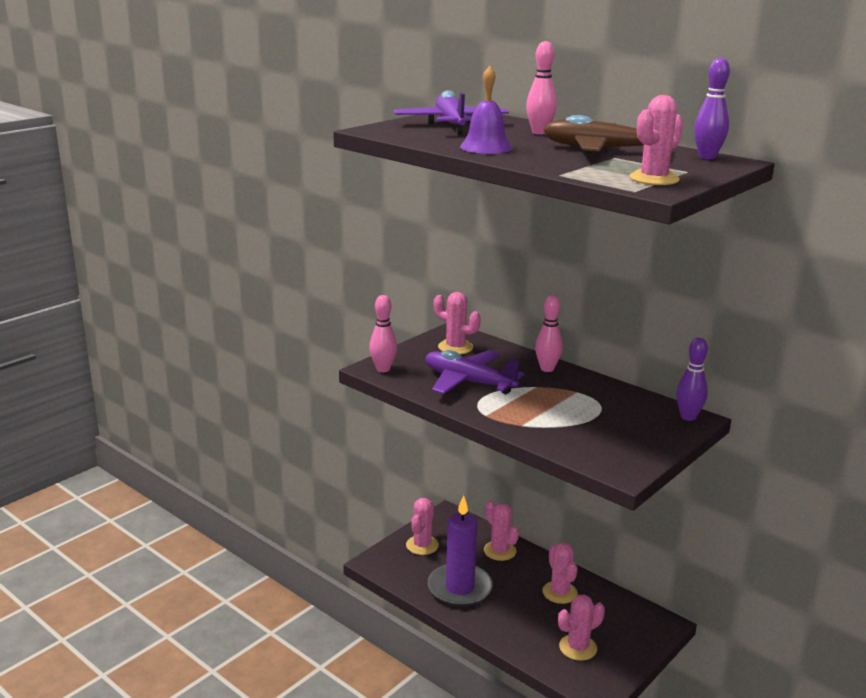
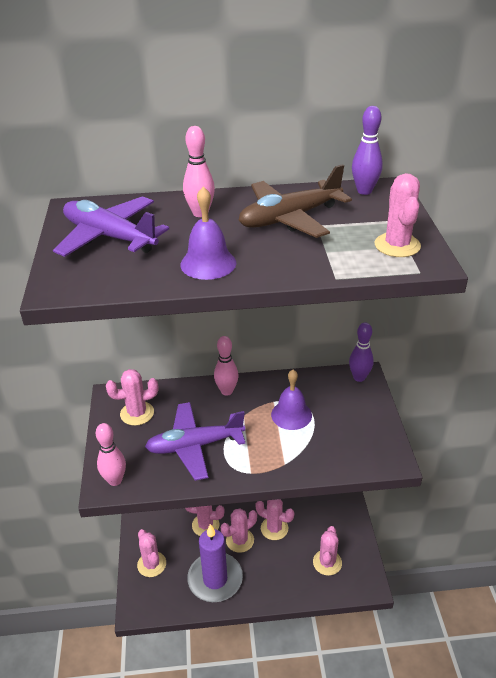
camera: 45 degrees left, 15 degrees up
none -> pink cactus [221,508,257,553]
none -> purple bell [271,370,312,430]

